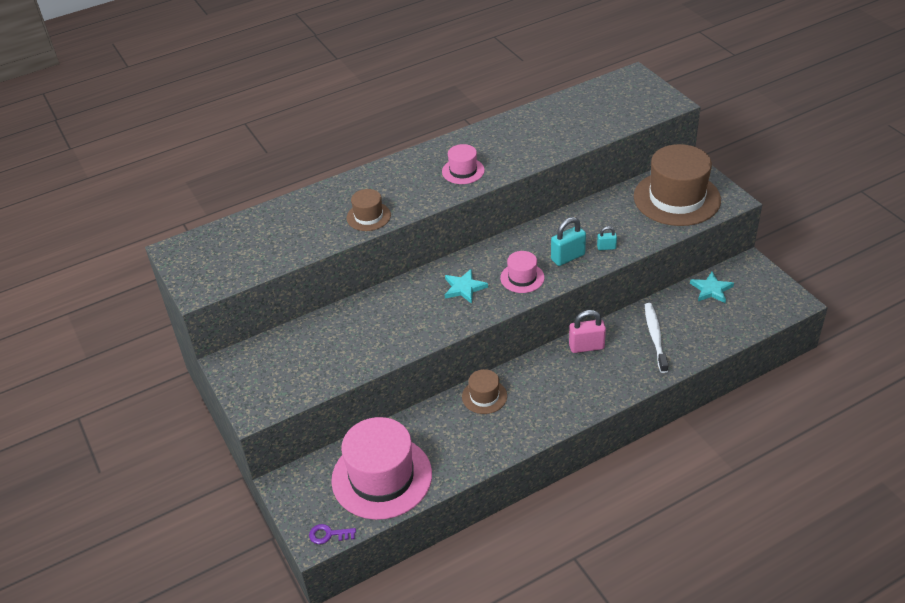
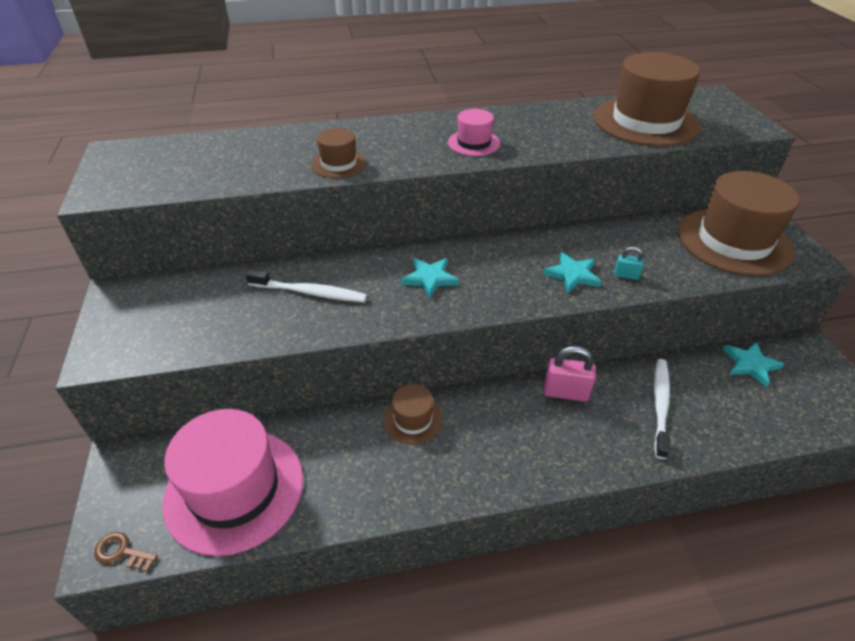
camera: 15 degrees right, 0 degrees up
purple key [309,524,356,544] -> brown key [94,532,158,572]
pink hat [500,251,545,293] -> none
turquoise padlock [551,217,586,266] -> turquoise star [543,252,602,294]
none -> white toothbrush [246,270,367,302]
none -> brown hat [594,52,701,146]

